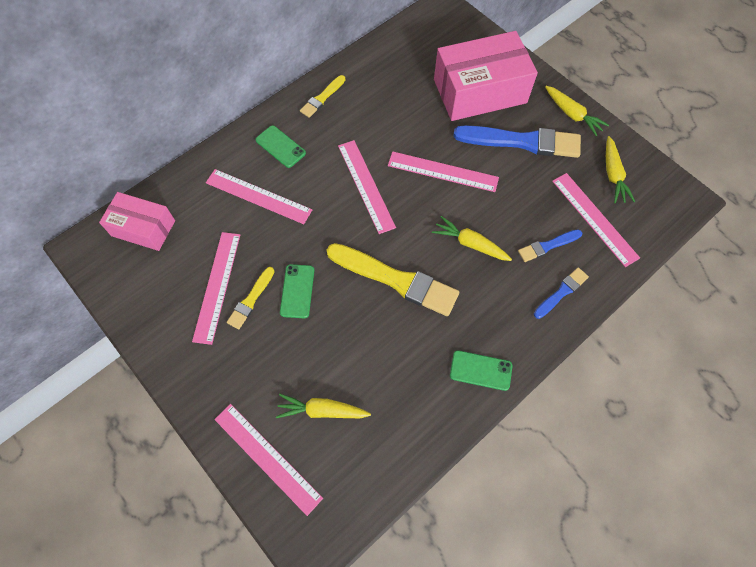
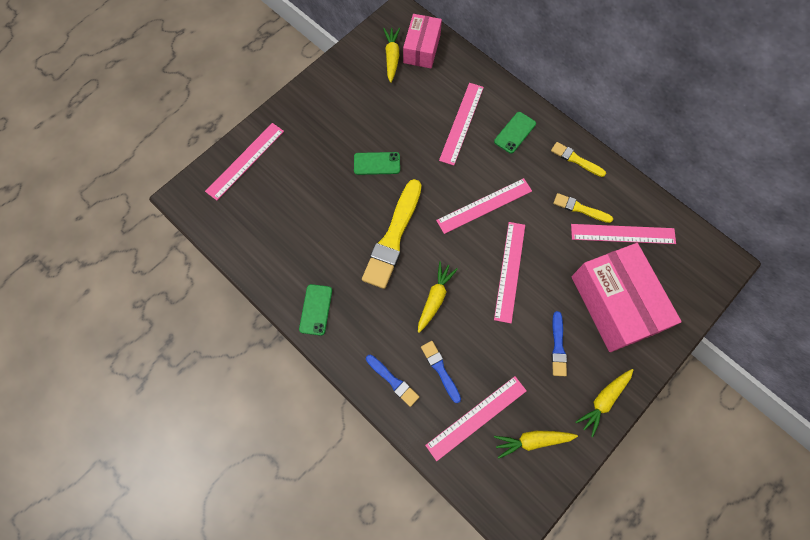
camera: 85 degrees right, 5 degrees up
pink ruler [192,232,240,345] -> pink ruler moved to [571,224,676,244]
yellow brush [227,267,275,329] -> yellow brush moved to [553,193,613,223]
yellow carrot [276,394,371,418] -> yellow carrot moved to [383,28,400,83]
blue brush [453,125,581,158] -> blue brush [552,311,567,376], size x0.51

